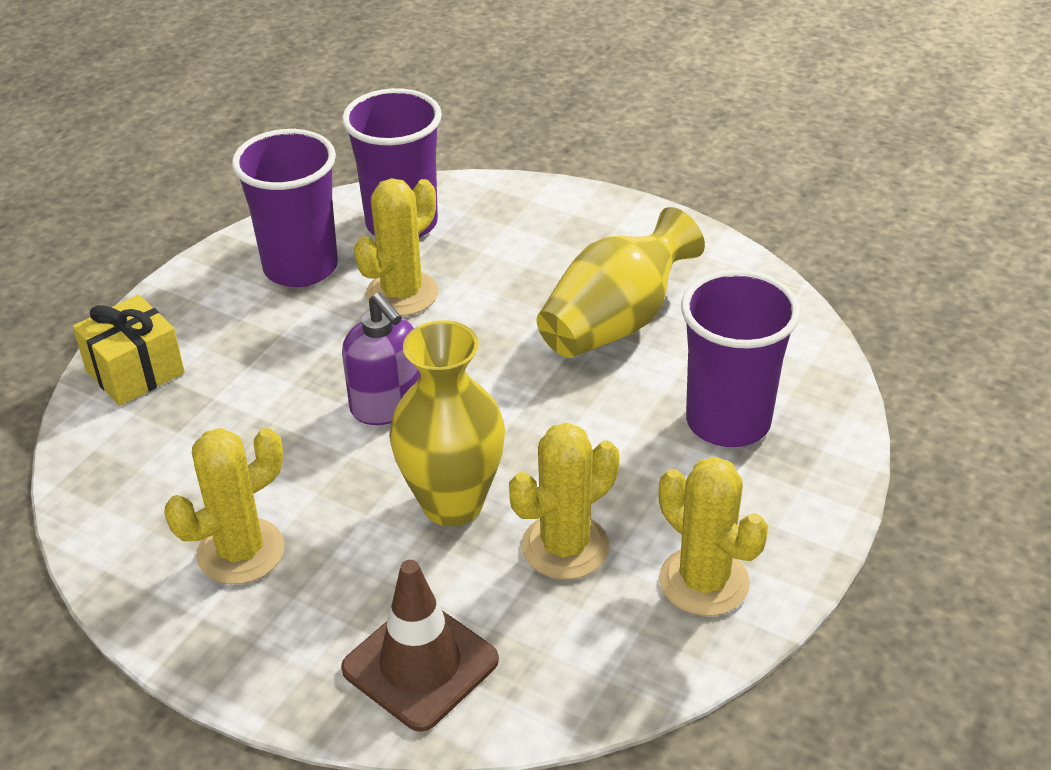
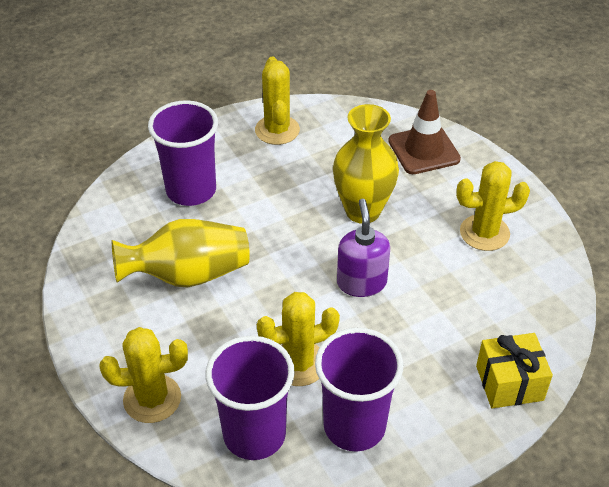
camera: 150 degrees left, 5 degrees up
yellow cactus [509,423,620,579] -> yellow cactus moved to [100,327,188,423]

